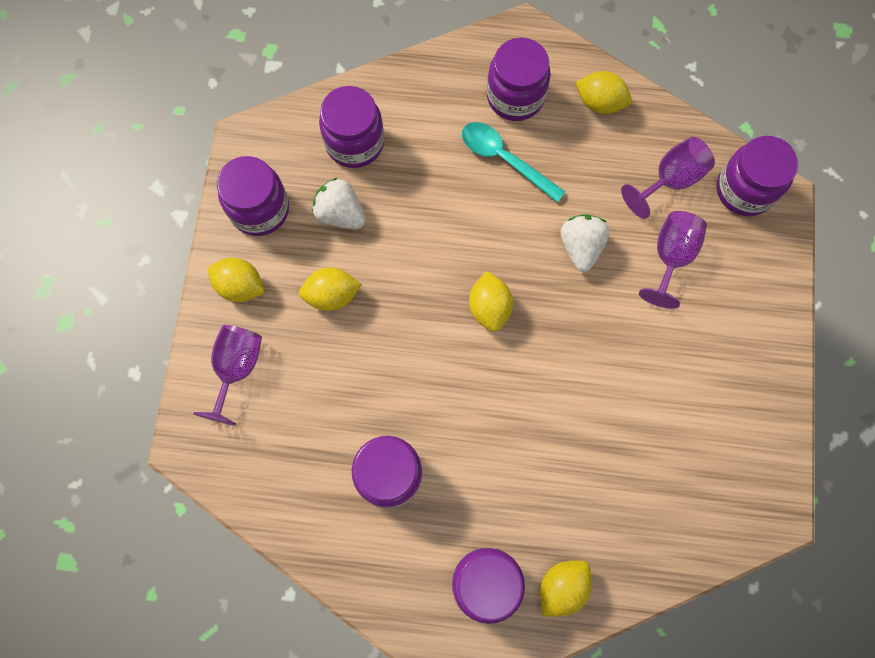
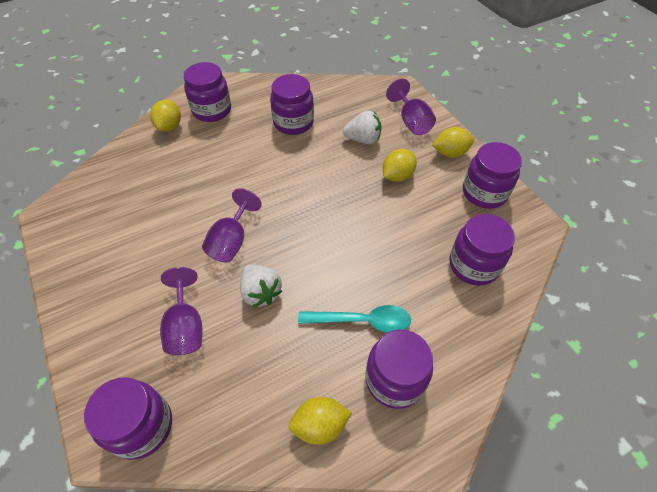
camera: 145 degrees right, 20 degrees down
white strawberry [312,177,365,229] -> white strawberry moved to [343,110,382,144]
yellow lemon [469,271,513,332] -> none
purple goblet [621,137,715,219] -> purple goblet moved to [202,188,262,263]

